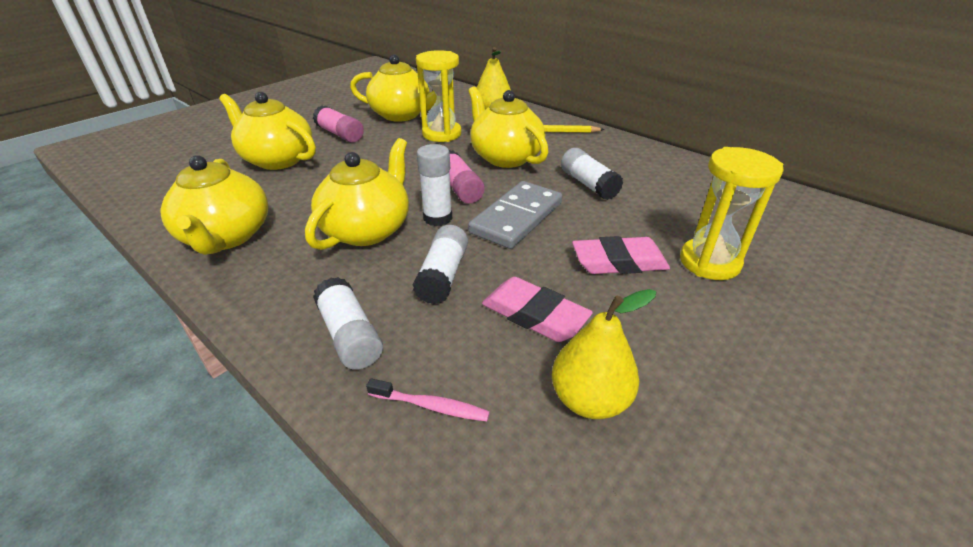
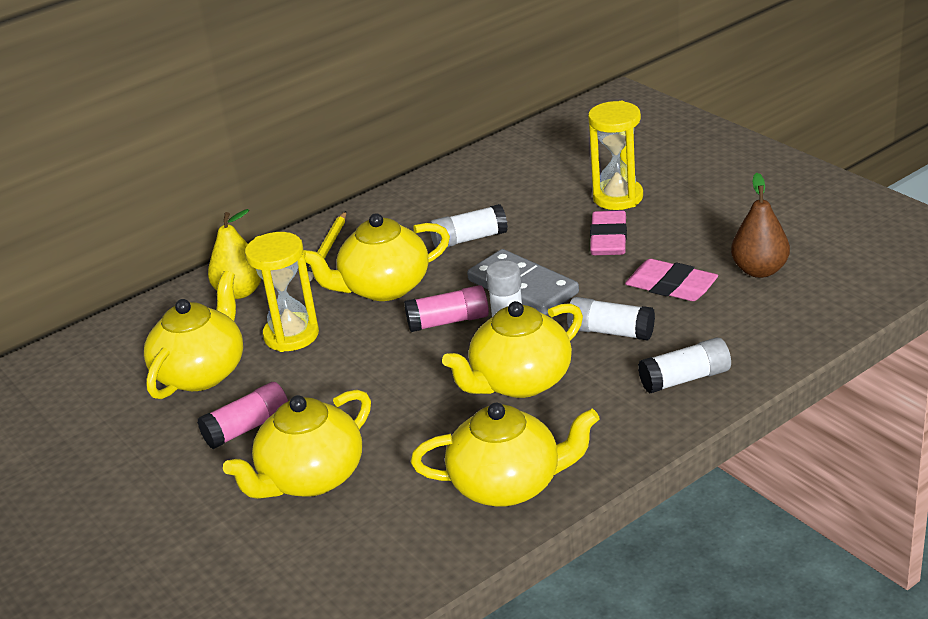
camera: 75 degrees left, 5 degrees down
yellow teapot [305,138,409,250] -> yellow teapot turned 75 degrees counterclockwise [442,301,583,398]
pink toothbrush [366,378,490,422] -> none
pink eraser [482,277,593,342] -> pink eraser turned 75 degrees clockwise [625,259,718,301]
yellow pear [552,289,656,419] -> brown pear [731,173,790,278]

